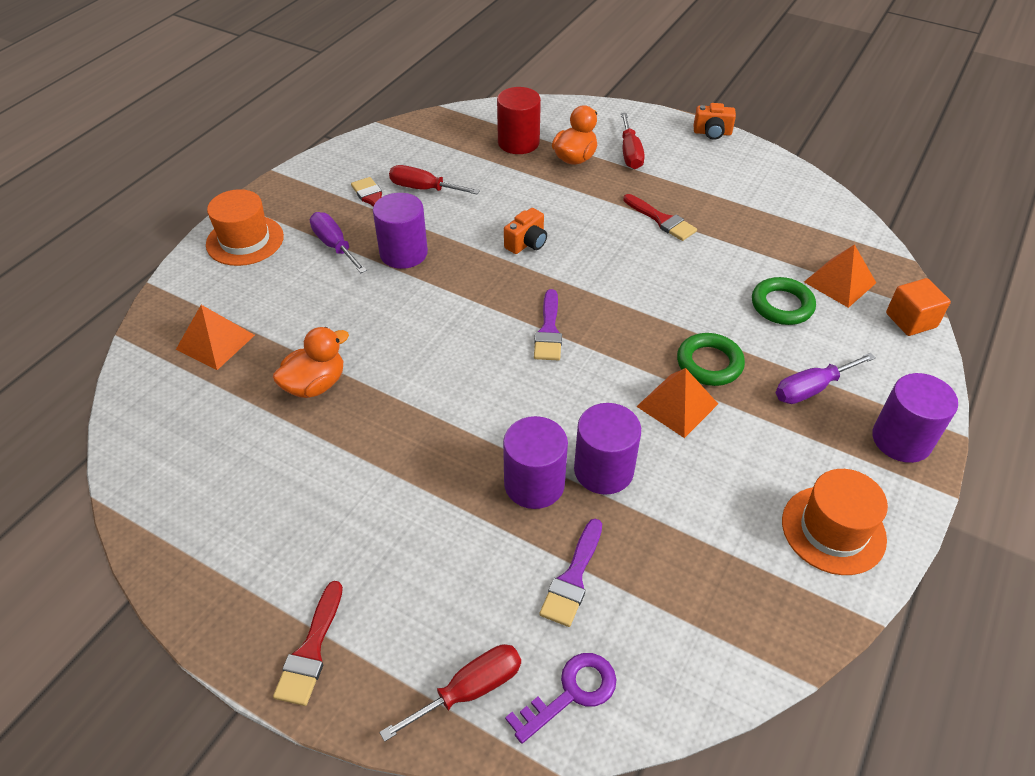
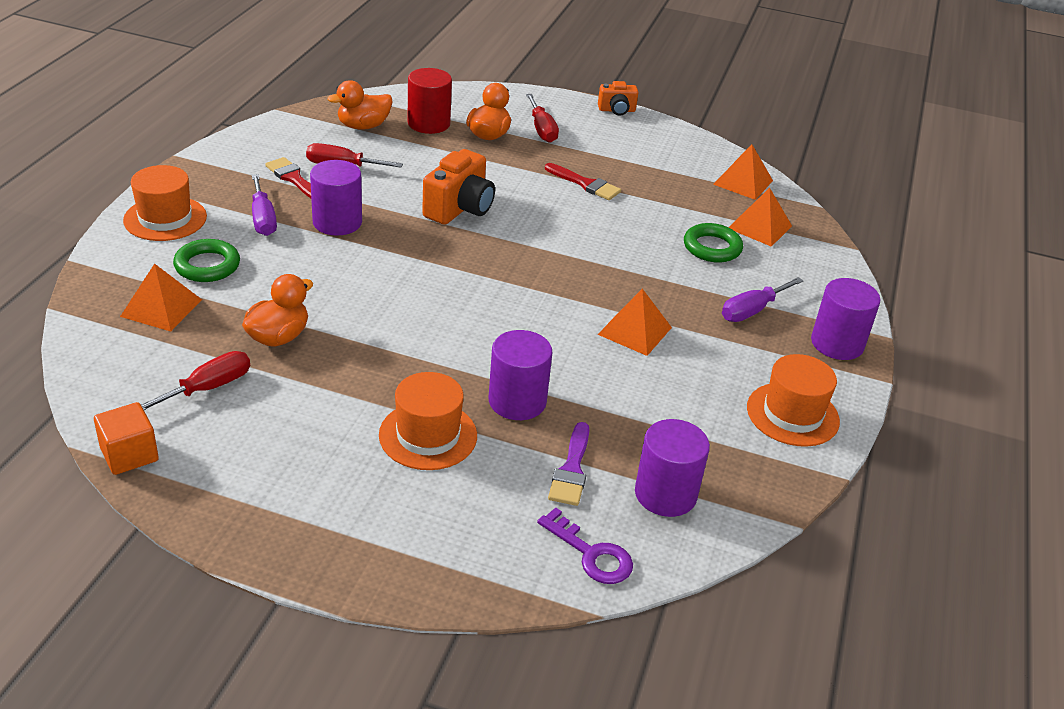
camera: 15 degrees left, 10 degrees down
red brush [273,581,343,706] -> none
purple screwdriver [310,212,367,273] -> purple screwdriver turned 150 degrees counterclockwise [252,174,277,236]
red screwdriver [379,644,521,742] -> red screwdriver moved to [141,351,250,410]
orange camera [504,208,547,254] -> orange camera [422,149,495,225], size x1.70
purple key [505,653,617,744] -> purple key turned 90 degrees clockwise [537,507,633,584]
purple brush [534,289,562,361] -> none
purple cylinder [574,403,641,495] -> purple cylinder moved to [635,419,710,517]
green ring [677,333,745,386] -> green ring moved to [173,239,240,282]
orange cube [886,278,951,336] -> orange cube moved to [94,402,159,475]
none -> orange duck [327,80,392,130]
none -> orange hat [379,372,477,470]
none -> orange pyramid [713,144,773,200]

